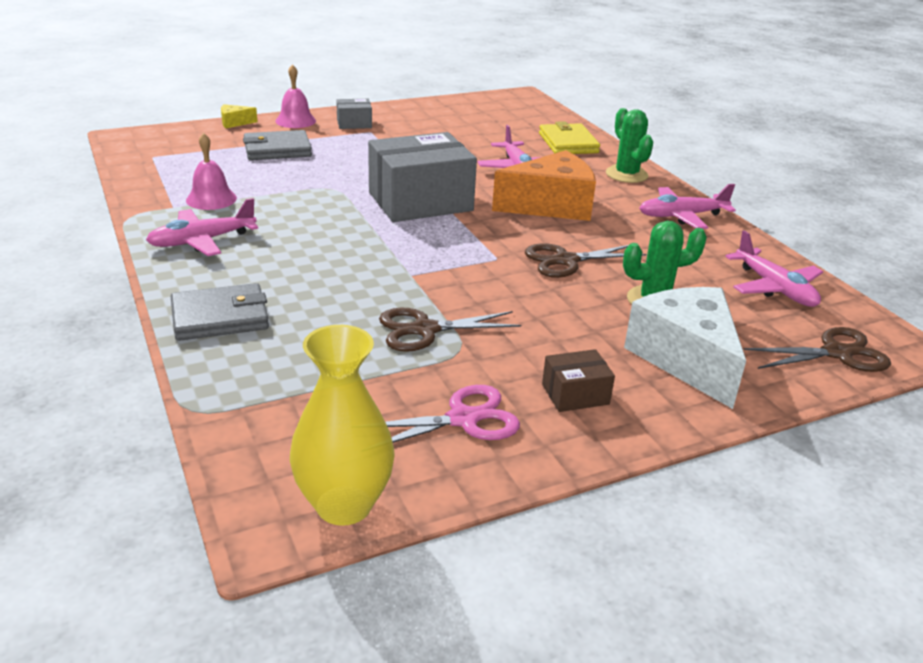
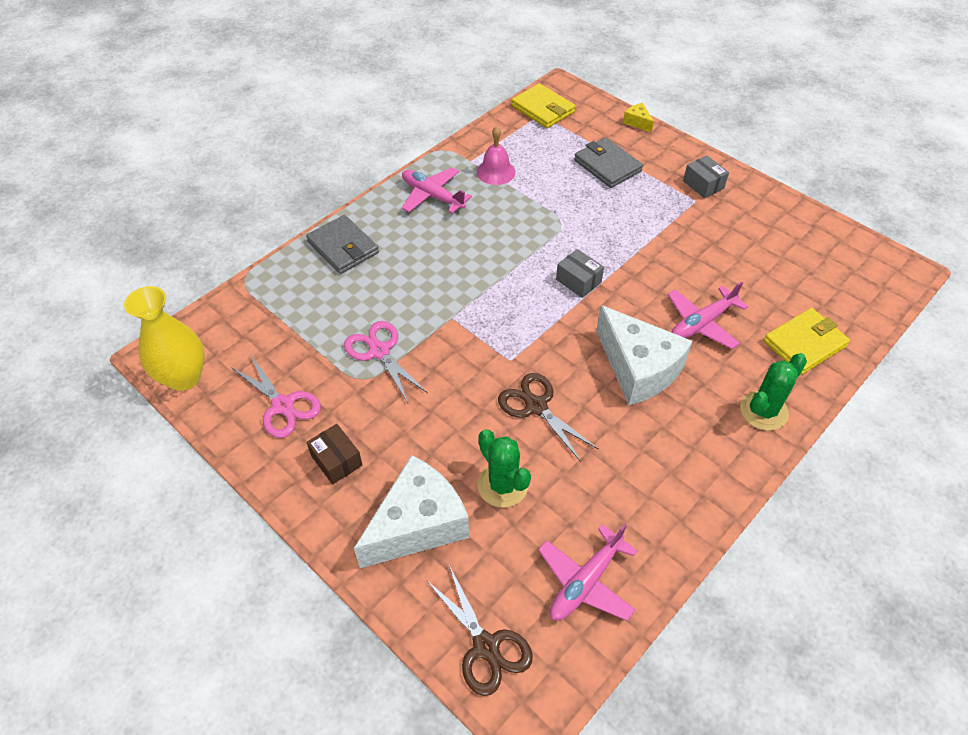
camera: 70 degrees right, 20 degrees up
pink bell [275,64,316,128] -> none
grey box [368,132,477,222] -> grey box [556,249,604,298], size x0.45
brown scissors [379,308,521,352] -> pink scissors [344,321,428,403]
orange cheese [492,150,596,221] -> white cheese [596,305,692,405]
pink plane [639,184,736,229] -> none
none -> yellow wallet [511,83,576,128]

